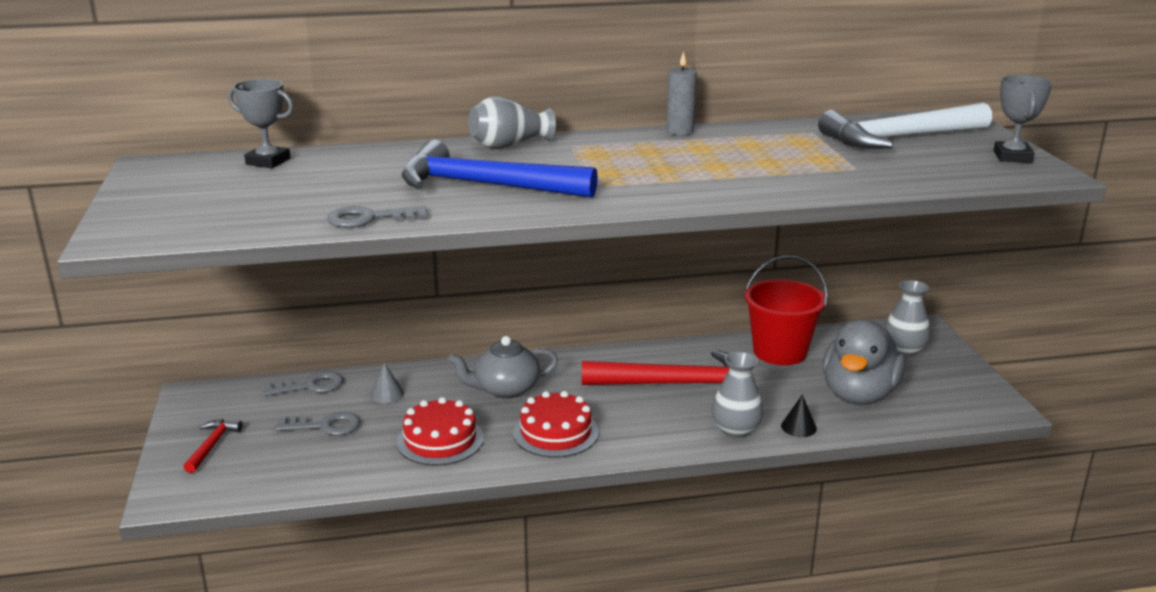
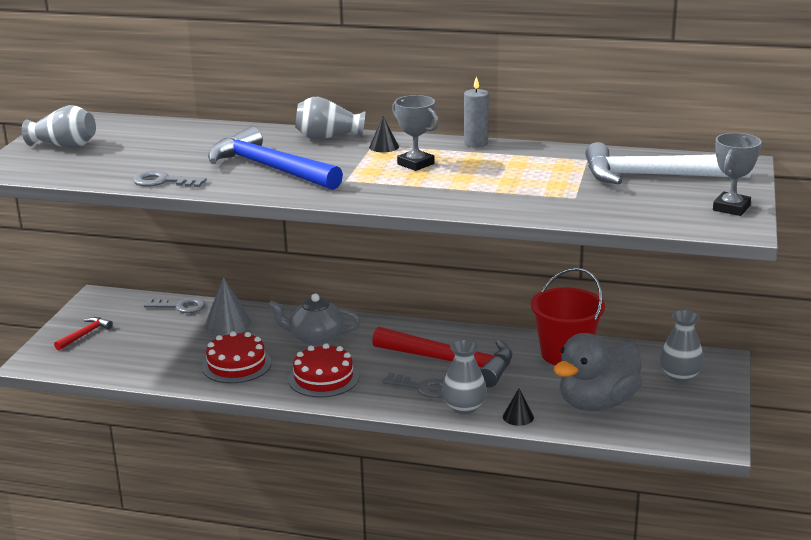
camera: 25 degrees right, 0 degrees up
grey trophy [228,79,294,168] -> grey trophy moved to [392,95,439,171]
grey key [275,412,360,436] -> grey key moved to [382,373,444,398]
grey cone [370,362,404,403] -> grey cone [204,277,252,335], size x1.75
none -> grey vase [22,105,96,148]
none -> black cone [369,116,399,152]

